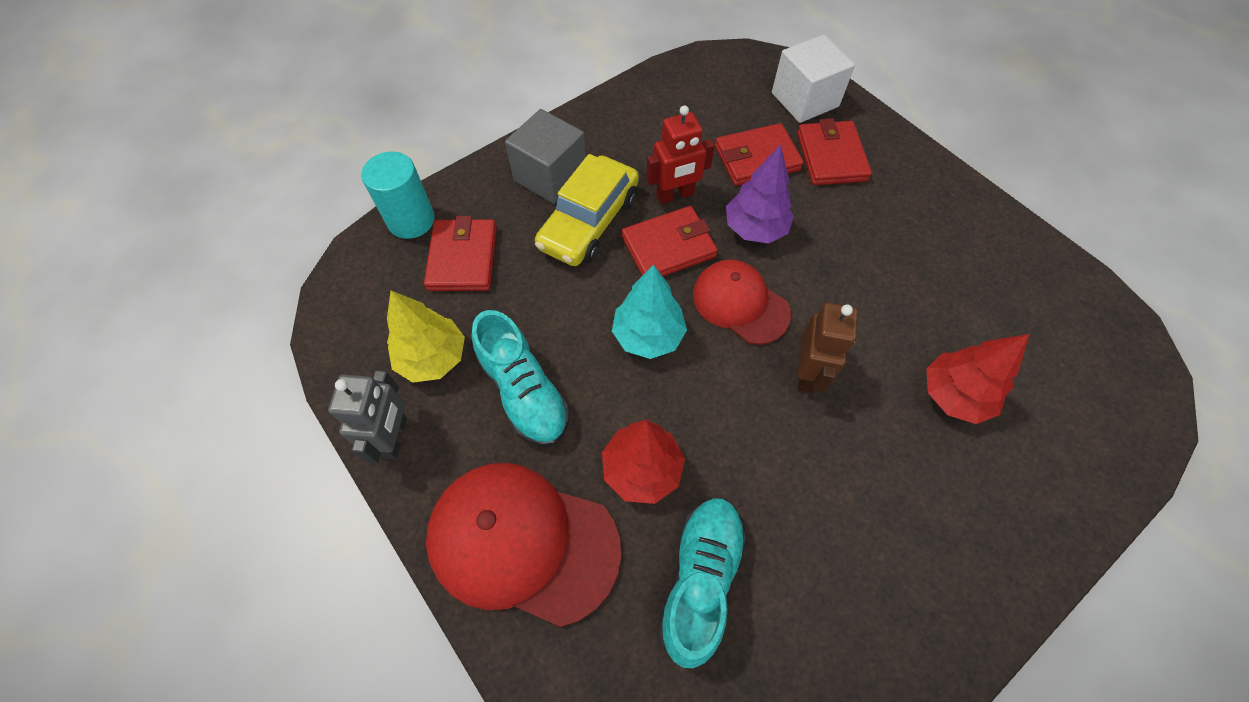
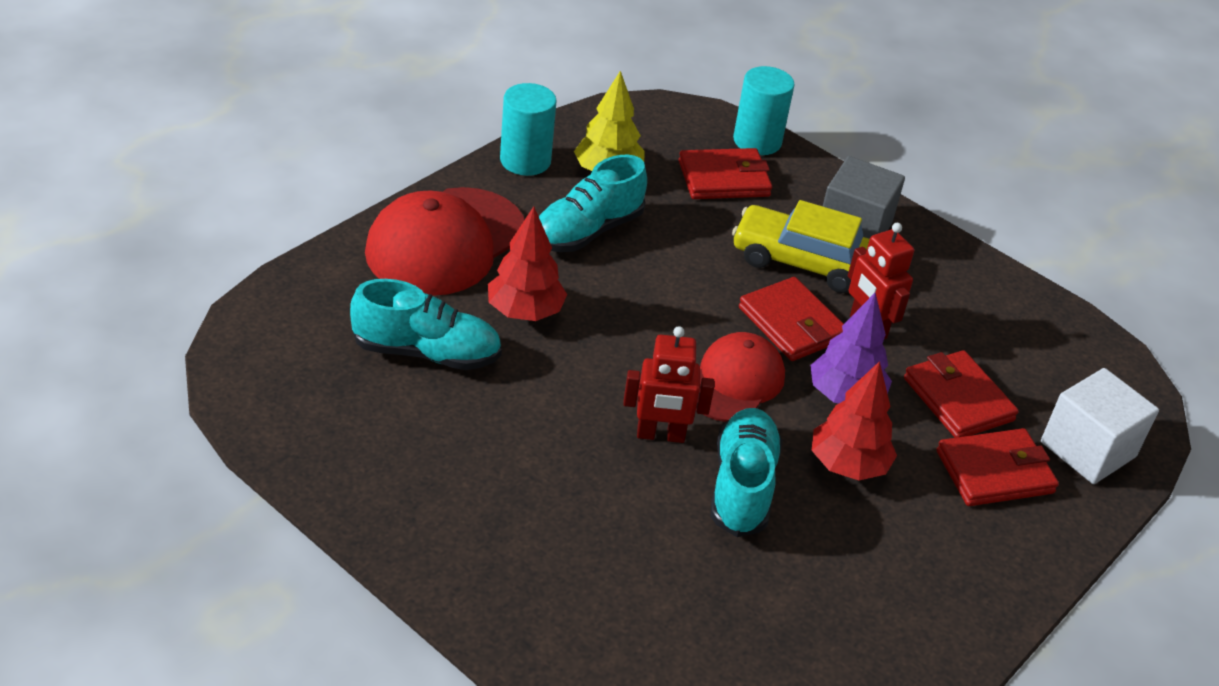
camera: 75 degrees right, 20 degrees down
grey robot [328,370,407,464] -> turquoise cylinder [500,83,557,176]
red cap [426,463,621,627] -> red cap turned 150 degrees counterclockwise [365,187,525,296]
turquoise tree [612,265,687,359] -> none
brown robot [798,302,858,393] -> red robot [623,326,714,443]
red tree [926,334,1030,424] -> red tree moved to [812,361,897,481]
none -> turquoise shoe [711,408,783,537]

